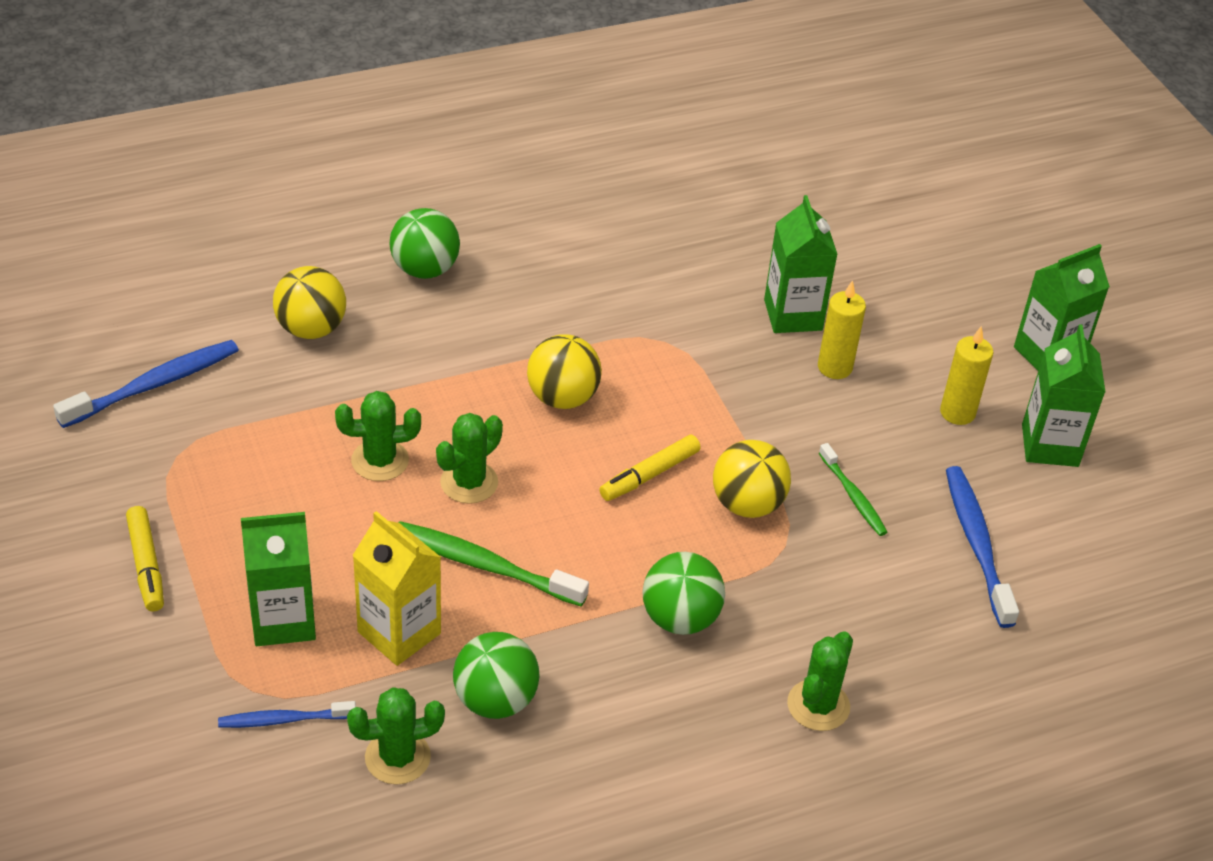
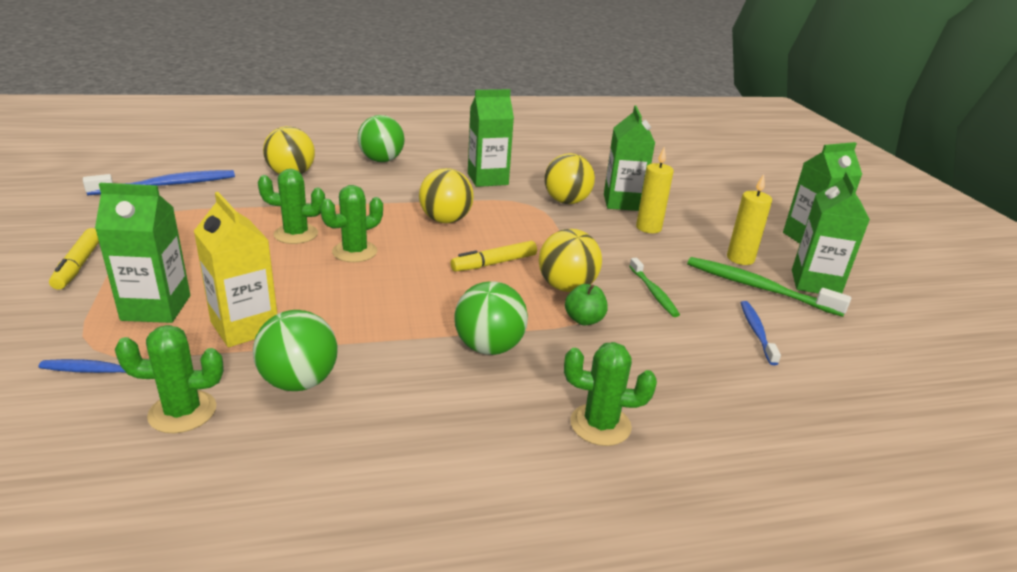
camera: 10 degrees right, 15 degrees down
green toothbrush [398,521,589,607] -> green toothbrush moved to [687,257,851,317]
green cactus [787,631,853,731] -> green cactus turned 60 degrees clockwise [564,342,657,446]
blue toothbrush [946,466,1019,628] -> blue toothbrush [741,301,781,365], size x0.60
none -> green carton [468,89,514,187]
none -> yellow ball [544,153,595,204]
none -> green apple [565,284,608,325]

